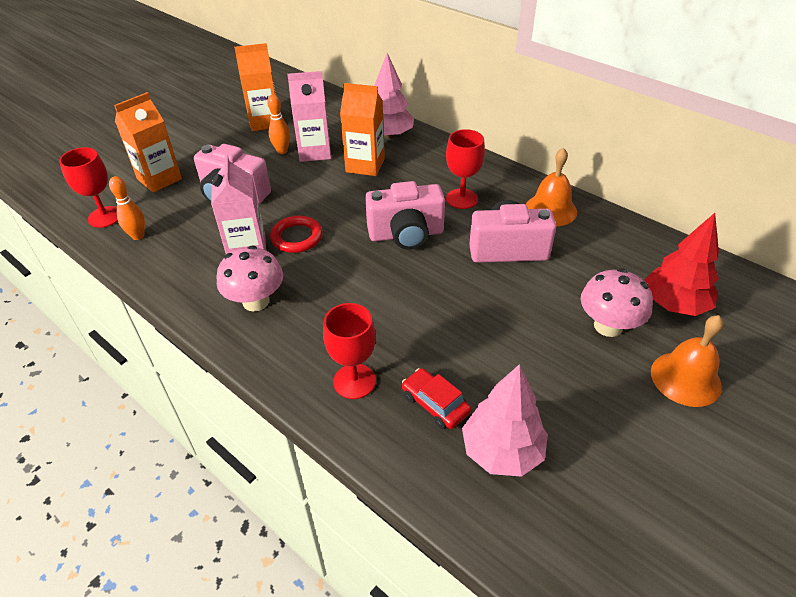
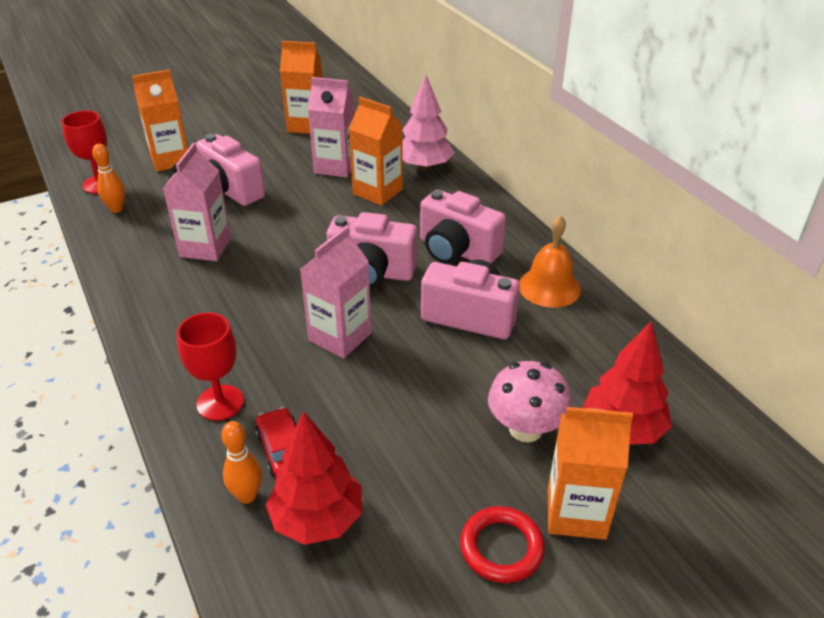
camera: 20 degrees right, 5 degrees down
pink mushroom [217,245,283,312] -> none
orange bowling pin [267,94,290,154] -> orange bowling pin moved to [221,421,262,504]
red ring [270,216,323,253] -> red ring moved to [460,506,545,583]
red goblet [446,129,485,209] -> pink camera [420,190,506,264]
pink tree [462,364,548,477] -> red tree [266,411,362,545]
orange bell [651,315,723,407] -> orange carton [548,407,633,540]
none -> pink carton [300,226,372,358]

